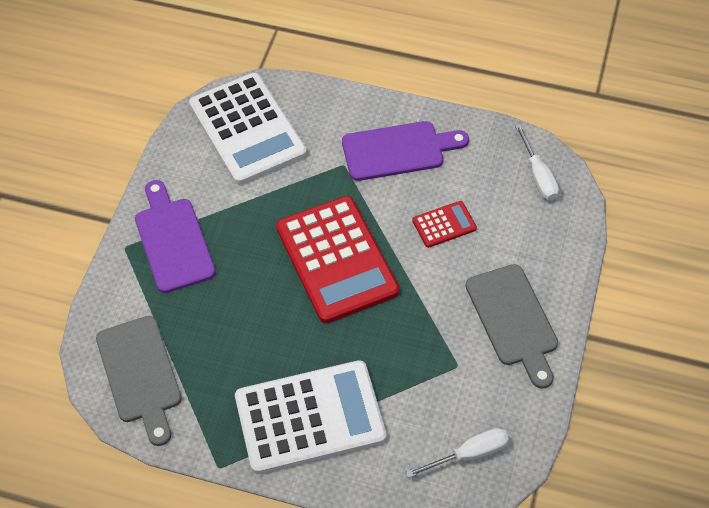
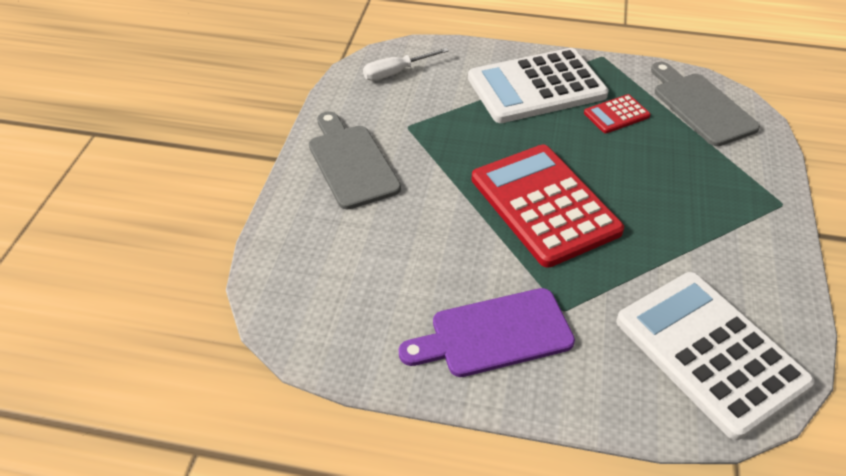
camera: 175 degrees right, 10 degrees down
purple cutting board [135,180,216,293] -> none
red calculator [412,201,477,248] -> red calculator moved to [584,94,651,133]
white screwdriver [515,124,559,200] -> none

